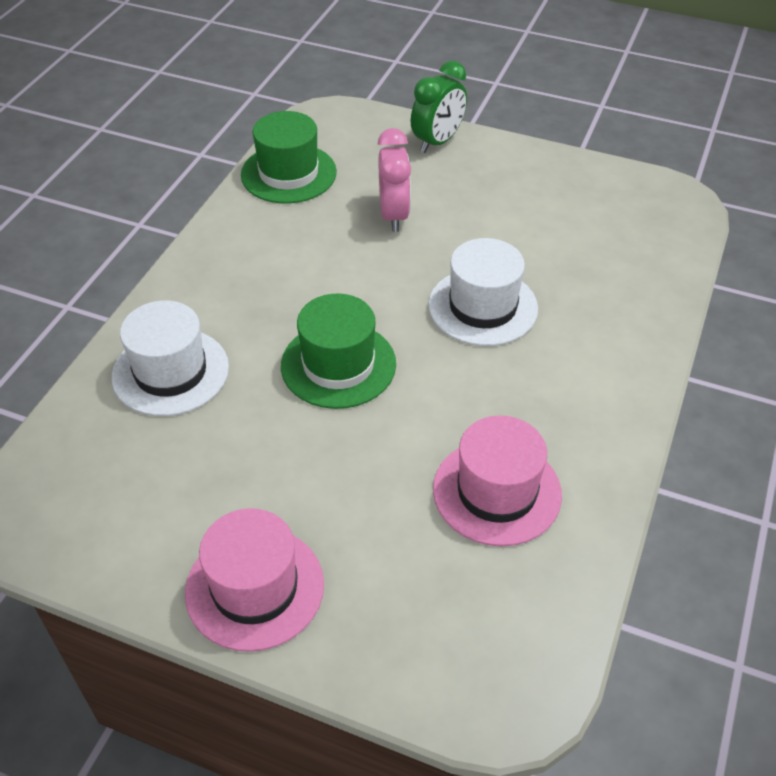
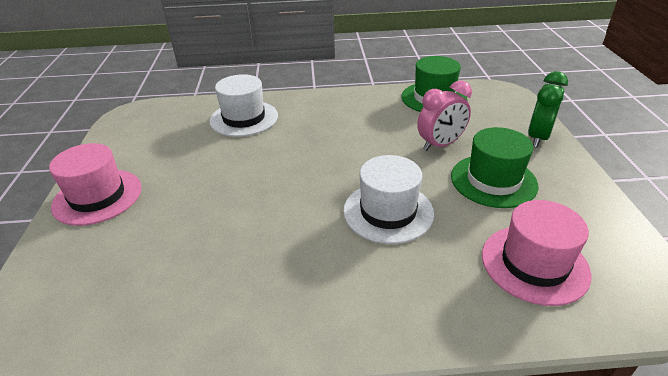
camera: 65 degrees right, 10 degrees down
green hat [281,294,396,409] -> green hat moved to [451,127,539,208]
green clock [411,61,467,153] -> green clock turned 105 degrees clockwise [528,71,568,147]
pink hat [433,415,562,546] -> pink hat moved to [482,200,591,306]

